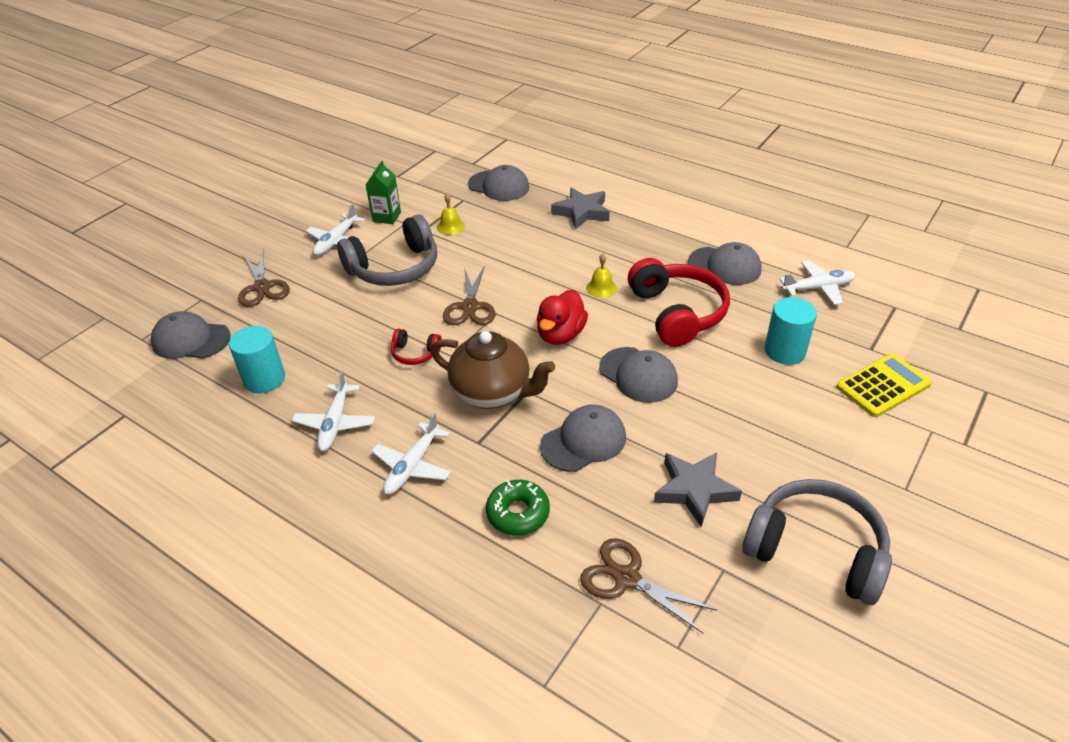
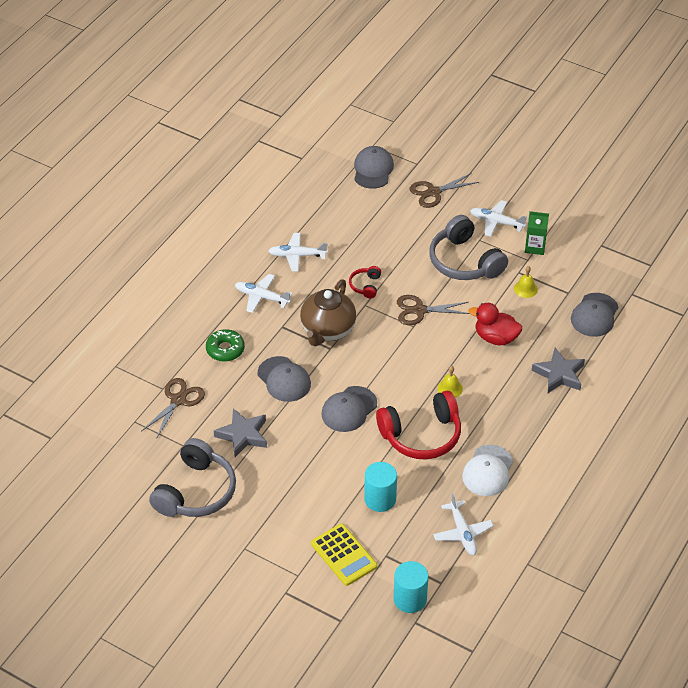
camera: 85 degrees right, 5 degrees up
turquoise cylinder [229,326,285,393] -> turquoise cylinder moved to [394,561,428,613]
red duck [537,290,588,345] -> red duck moved to [469,303,522,345]
grey cap [688,242,762,285] -> white cap [462,445,513,496]

